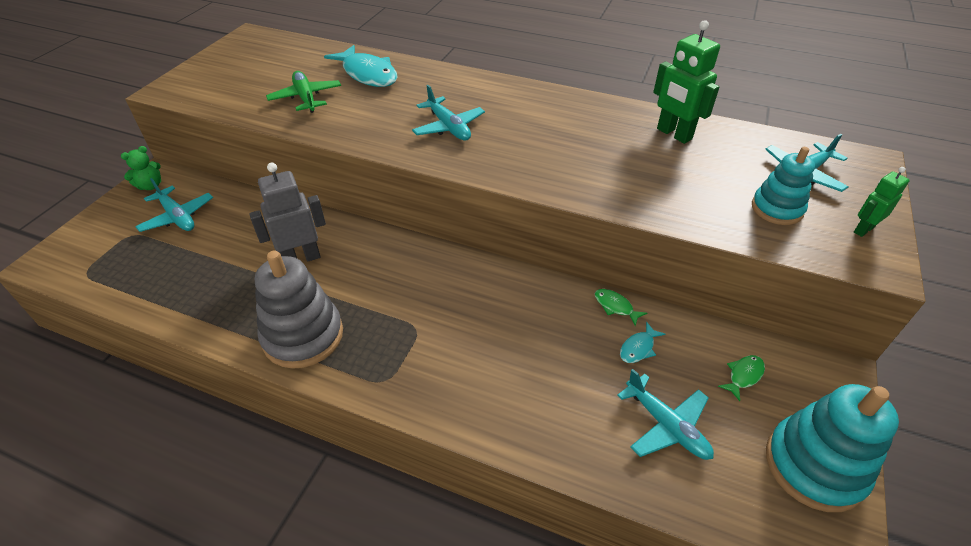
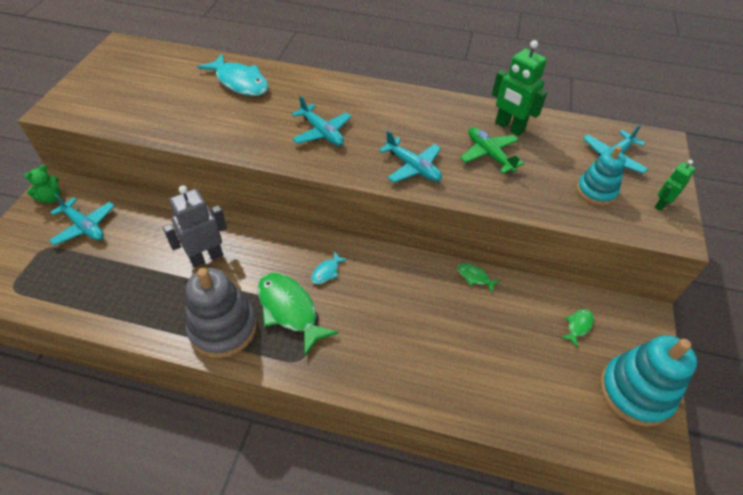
camera: 10 degrees left, 5 degrees up
green plane [266,71,341,113] -> green plane moved to [460,127,525,174]
turquoise plane [617,369,714,460] -> turquoise plane moved to [379,130,442,183]
turquoise fish [620,322,665,363] -> turquoise fish moved to [311,252,348,284]
none -> green fish [258,273,339,356]

